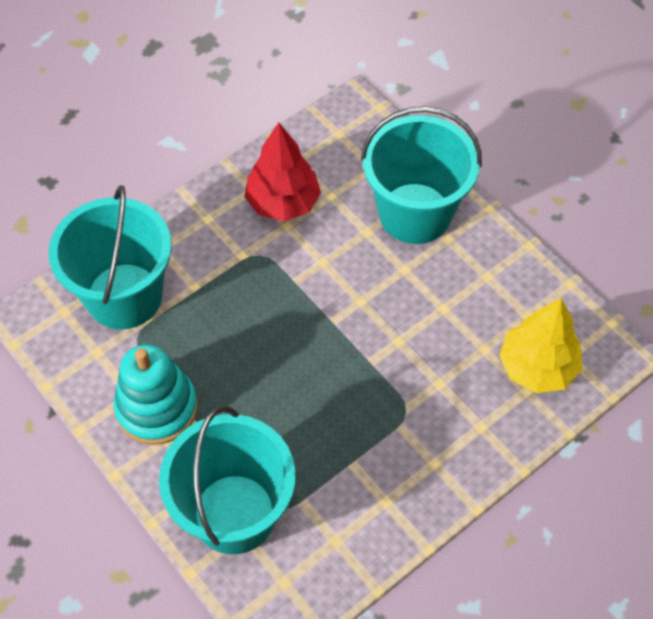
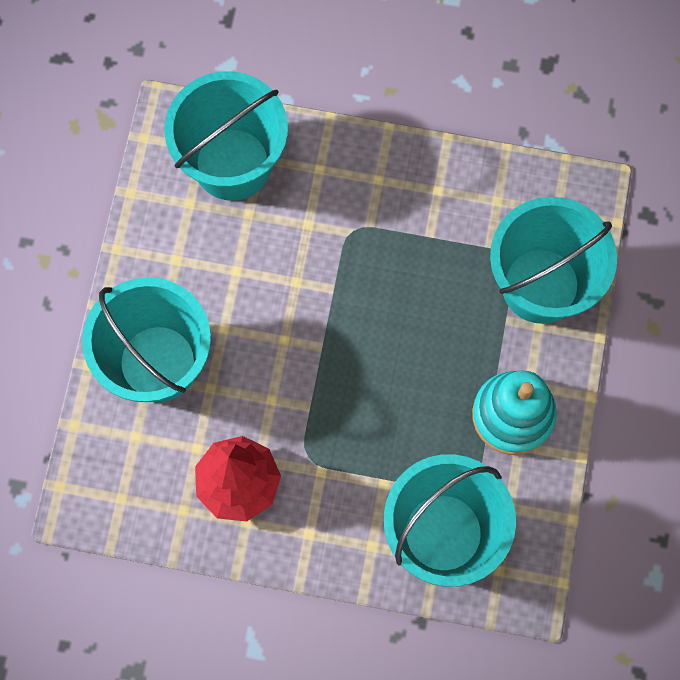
camera: 130 degrees left, 15 degrees up
yellow tree [499,298,583,393] -> turquoise bucket [164,71,288,201]

